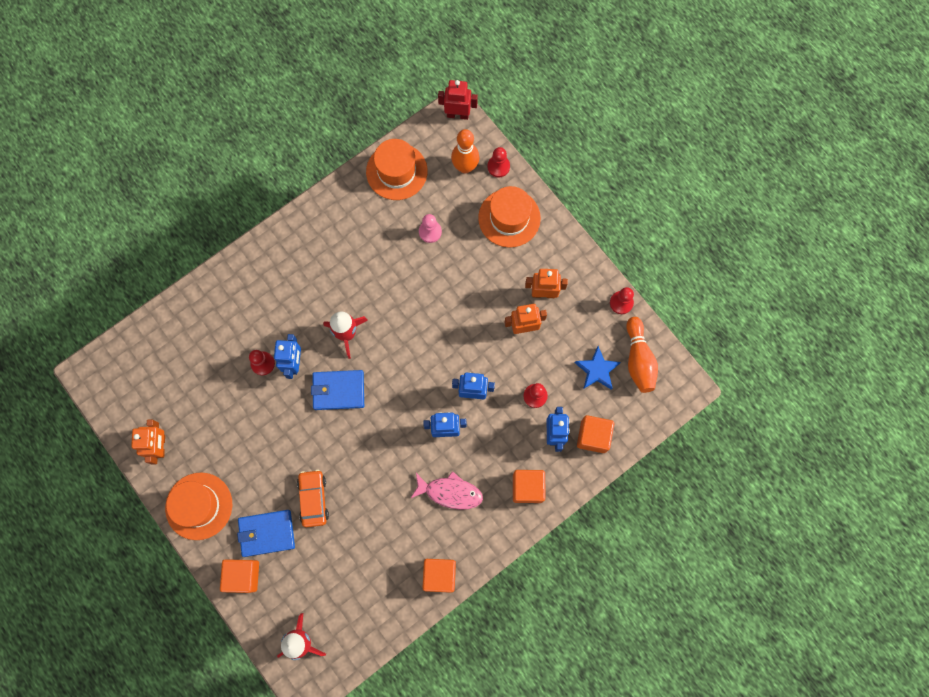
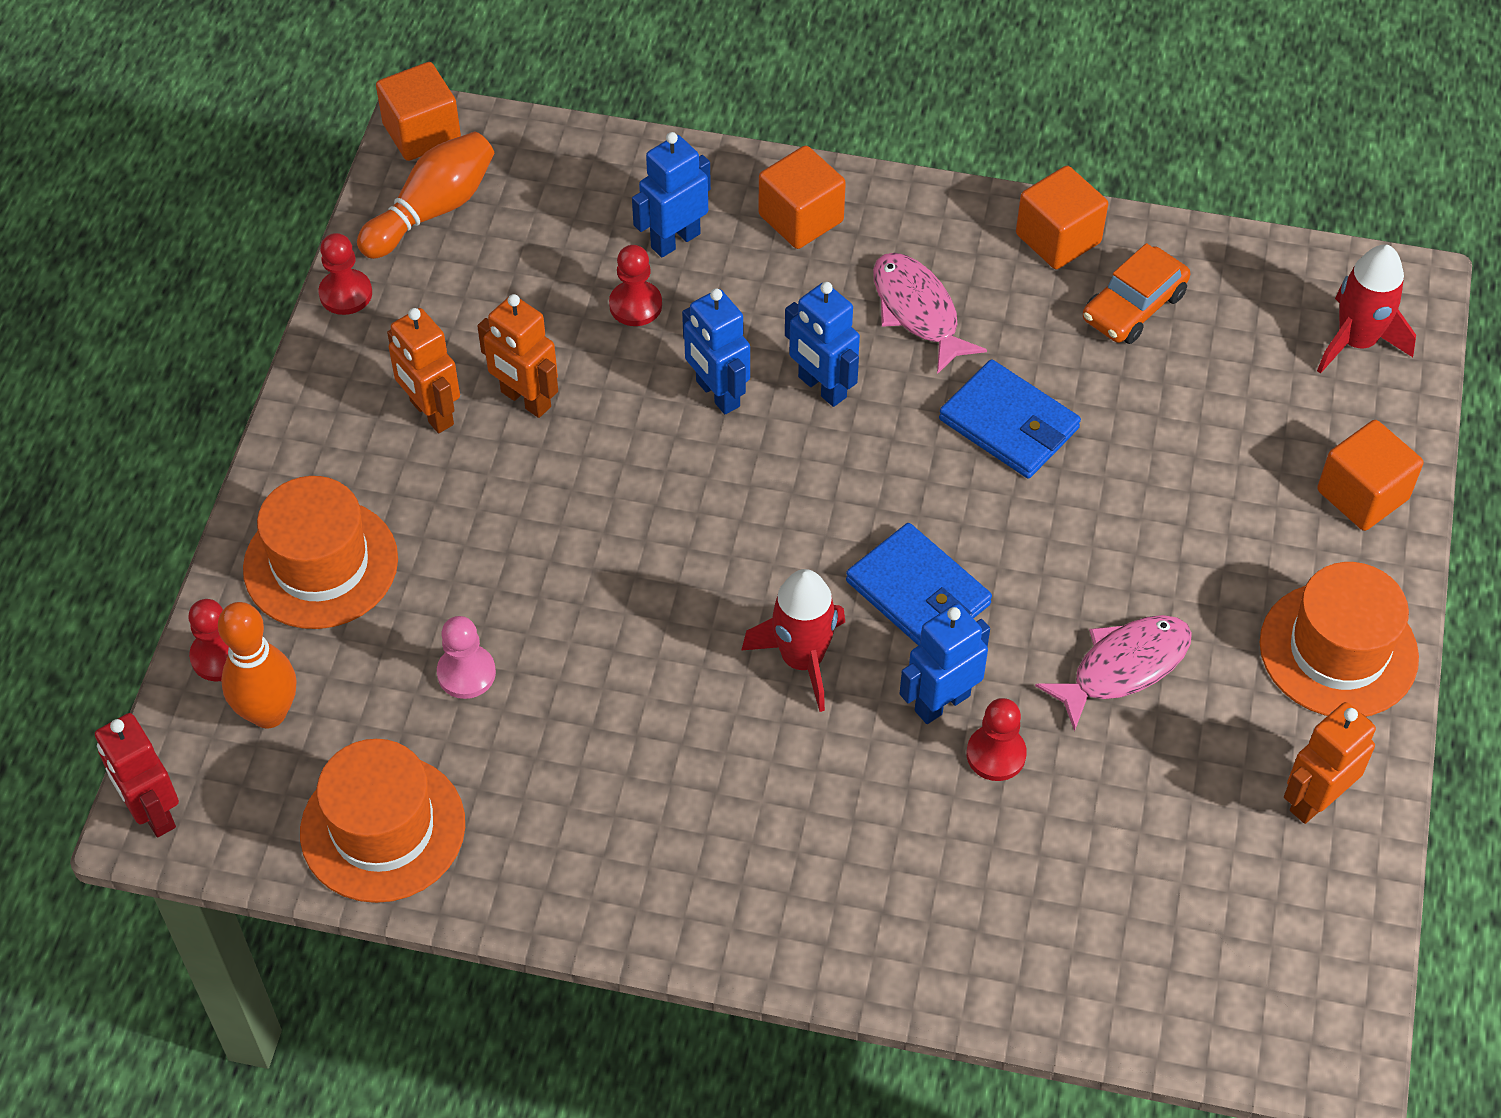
camera: 130 degrees left, 20 degrees down
blue wallet [237,510,295,557] -> blue wallet moved to [939,359,1081,479]
orange car [297,470,329,527] -> orange car moved to [1083,243,1190,344]
blue star [575,346,621,390] -> none
orange cube [577,415,614,453] -> orange cube moved to [376,62,461,161]
none -> pink fish [1035,615,1192,732]

